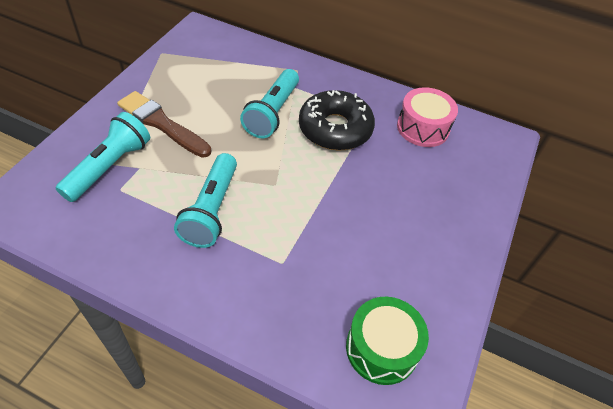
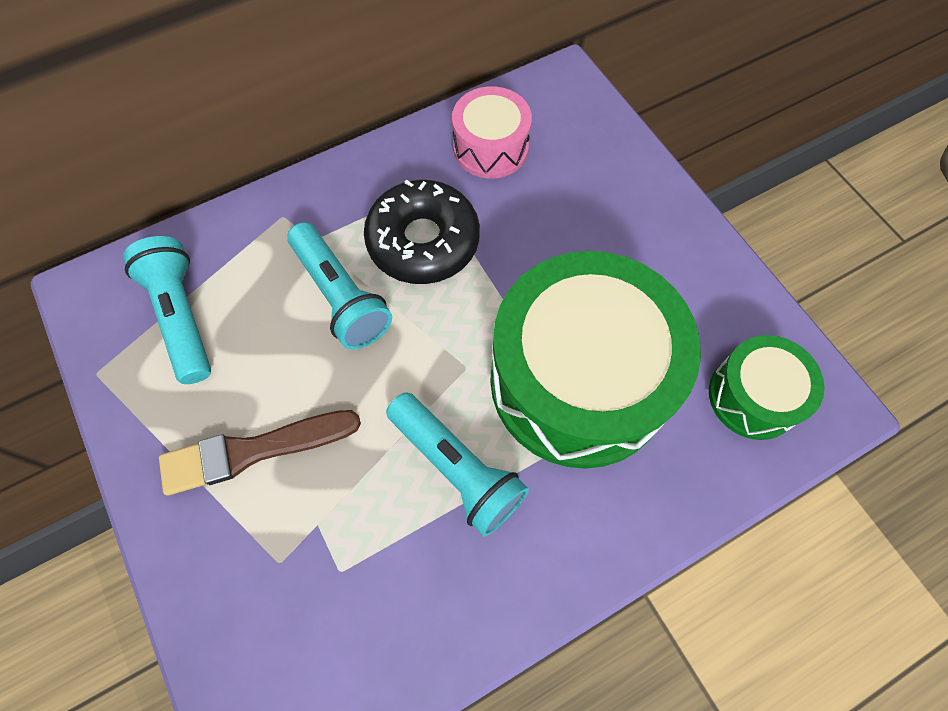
camera: 50 degrees left, 15 degrees up
turquoise flashlight [56,112,150,202] -> turquoise flashlight moved to [123,236,211,384]
none -> green drum [490,251,701,469]

